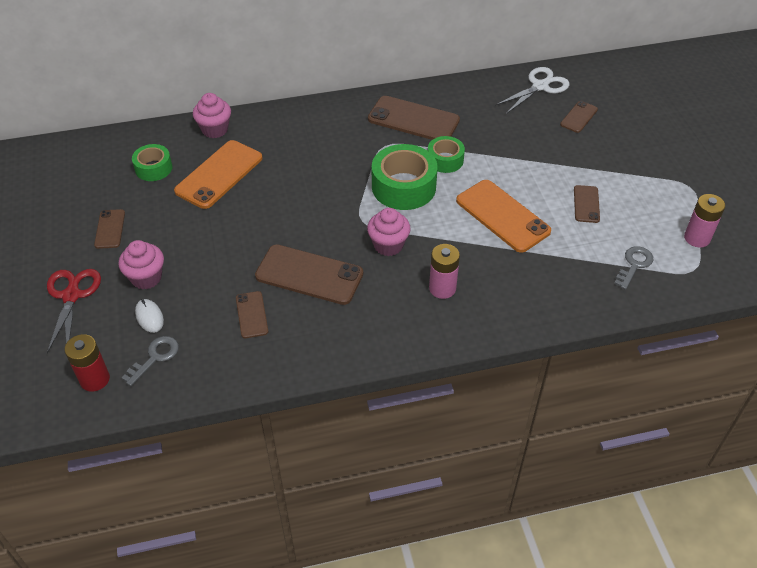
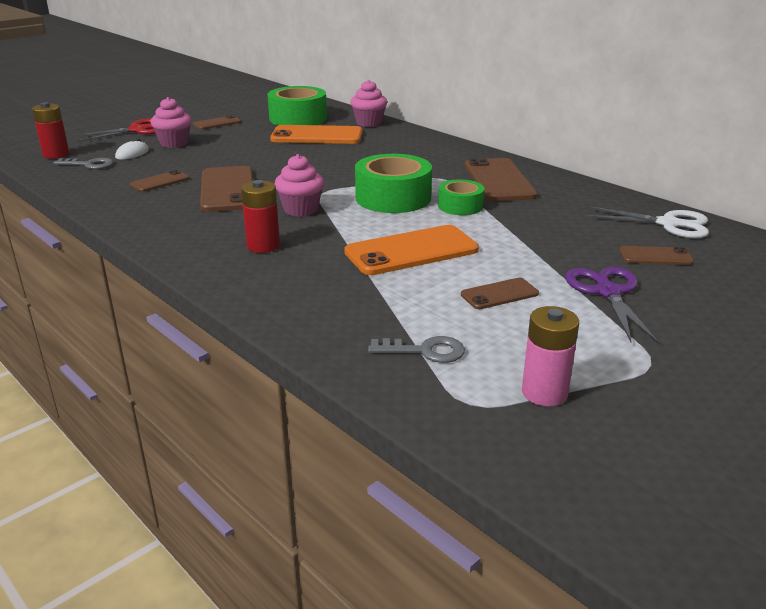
camera: 60 degrees right, 20 degrees down
green tape [132,144,172,181] -> green tape [267,86,327,125], size x1.72
pink battery [429,244,460,299] -> red battery [241,180,280,253]
orange phone [456,180,551,253] -> orange phone turned 45 degrees clockwise [344,225,479,275]
none -> purple scissors [565,267,659,344]

